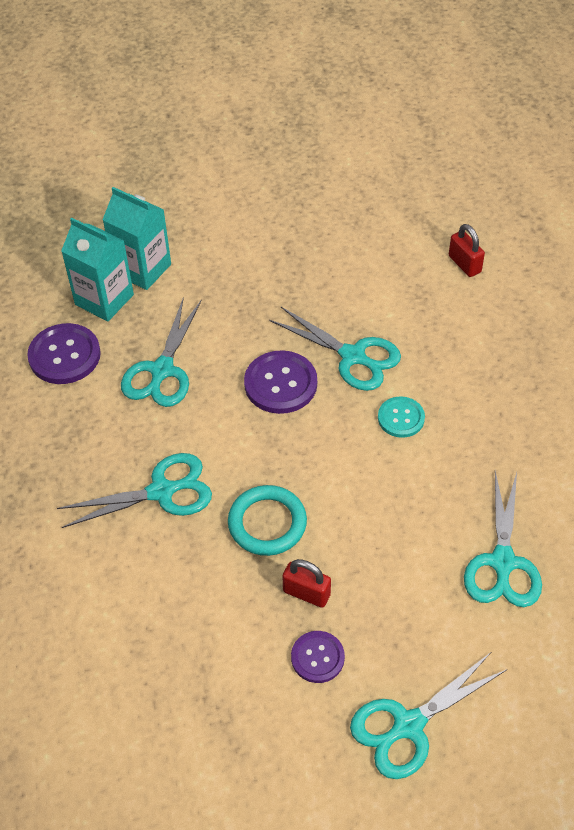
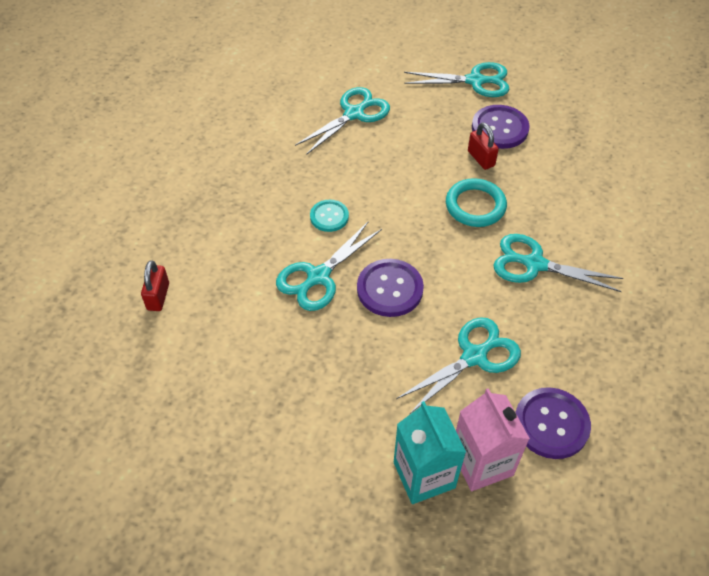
camera: 145 degrees left, 0 degrees up
turquoise carton [61,218,134,321] -> pink carton [456,388,530,491]
turquoise scissors [269,307,401,391] -> turquoise scissors turned 120 degrees counterclockwise [276,221,382,311]
purple button [291,631,345,683] -> purple button [472,105,529,149], size x1.60

